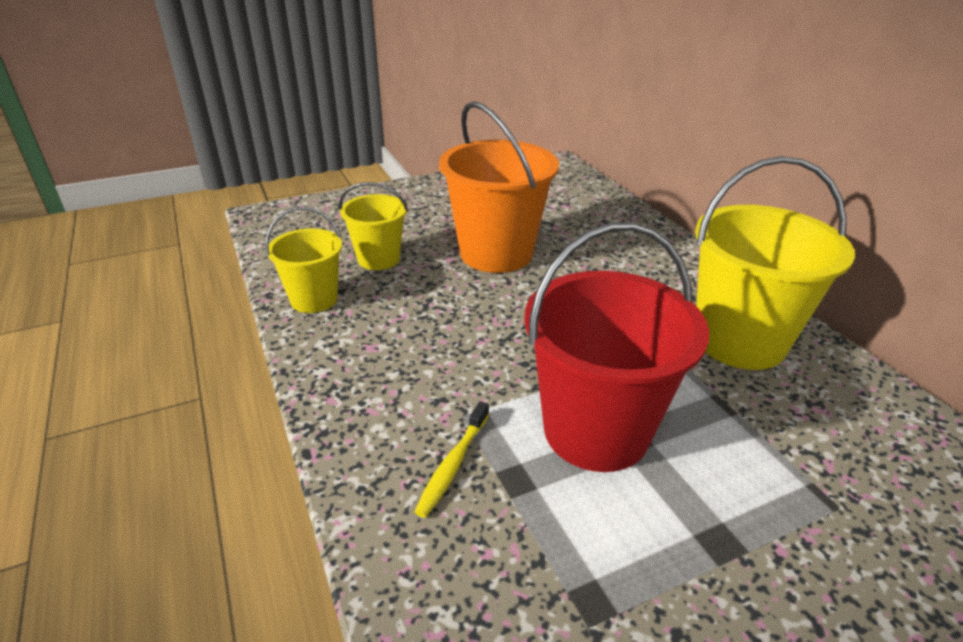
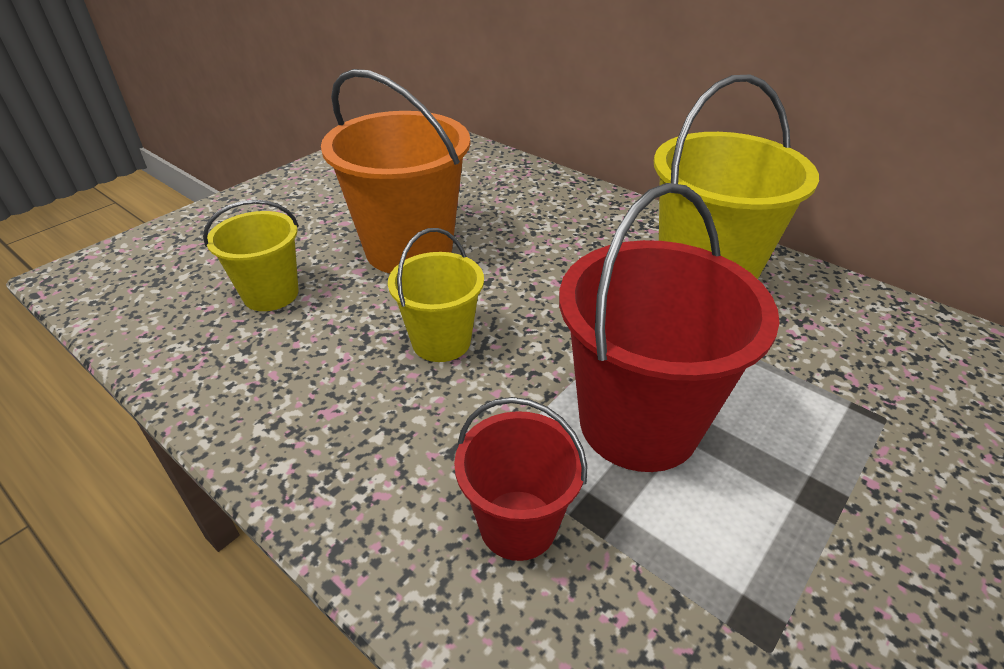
camera: 25 degrees left, 5 degrees up
yellow bucket [265,207,342,313] -> yellow bucket moved to [388,228,484,362]
yellow toothbrush [414,401,489,518] -> red bucket [454,397,588,561]

